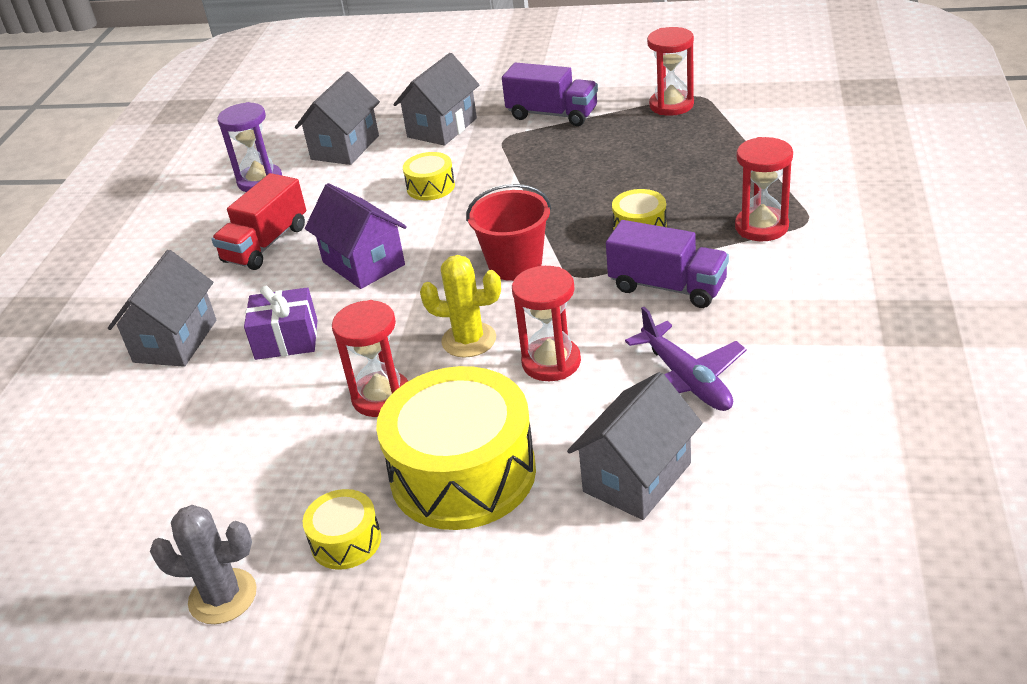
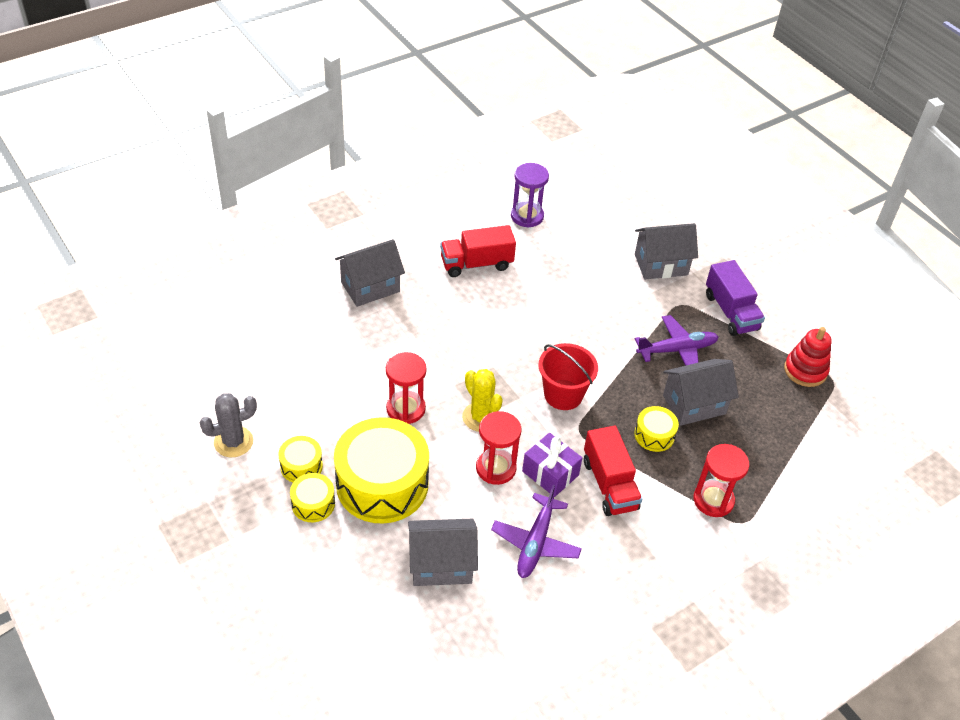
camera: 40 degrees right, 10 degrees up
grey cactus [150,505,257,624] -> grey cactus turned 75 degrees counterclockwise [200,393,257,457]
purple gift [244,286,317,360] -> purple gift moved to [522,433,582,497]
grey house [295,72,380,165] -> grey house moved to [663,359,739,426]
purple house [305,183,407,289] -> none
yellow drum [403,152,455,200] -> yellow drum moved to [290,473,335,522]
purple truck [606,220,729,308] -> red truck [584,426,642,516]
red hourglass [647,27,694,116] -> red stacking toy [784,327,831,387]
none -> purple plane [635,315,719,366]

